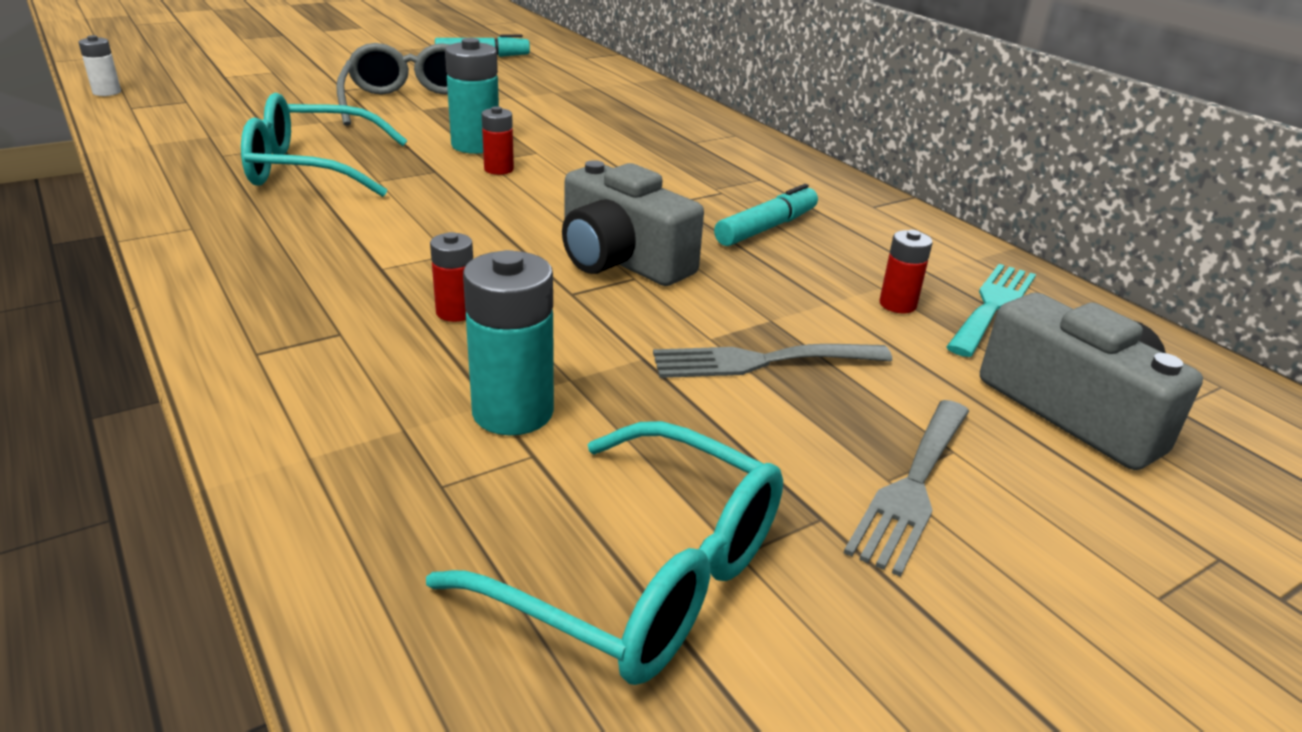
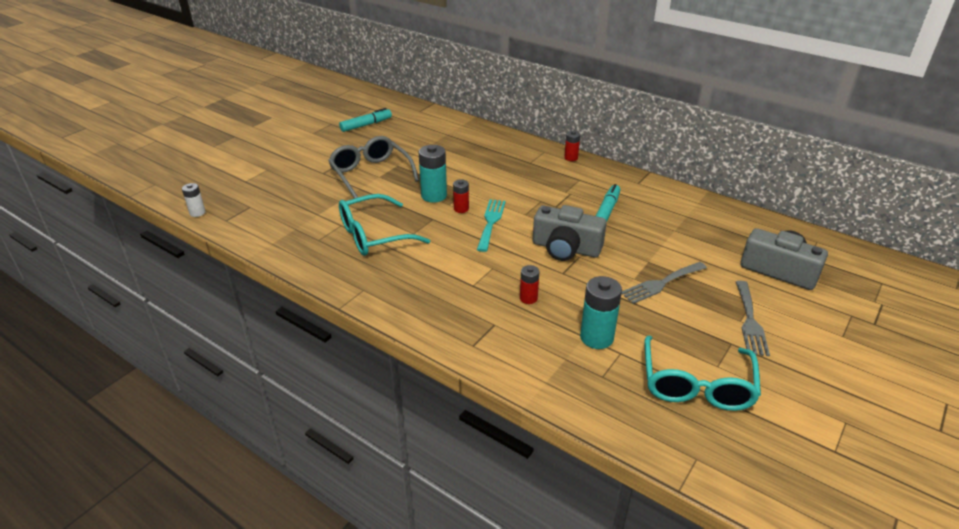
camera: 20 degrees left, 5 degrees up
turquoise glasses [426,421,783,685] -> turquoise glasses turned 90 degrees clockwise [644,336,761,411]
red battery [879,230,933,313] -> red battery moved to [564,131,580,161]
turquoise fork [946,264,1036,357] -> turquoise fork moved to [477,199,506,252]

